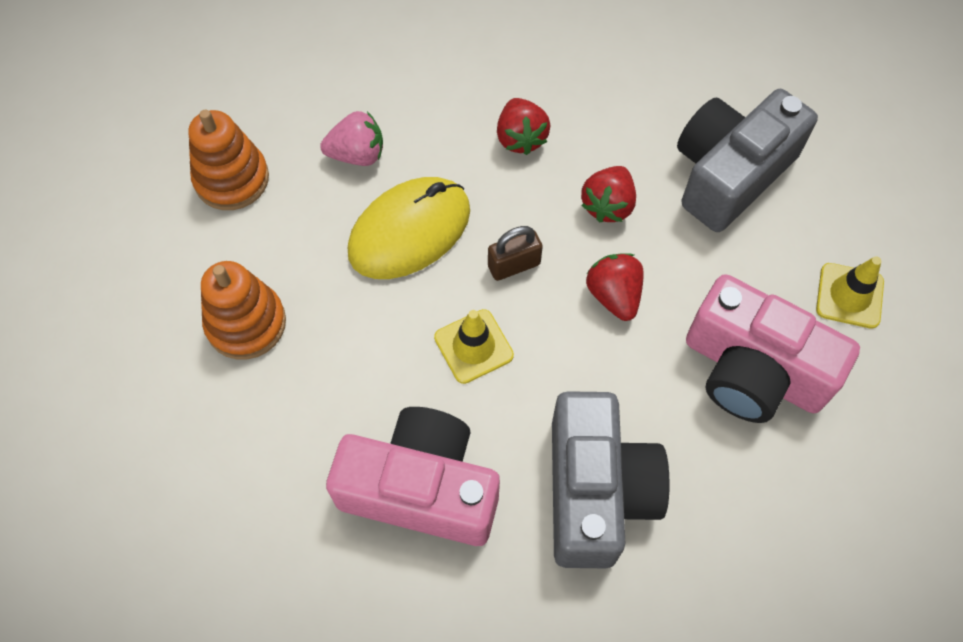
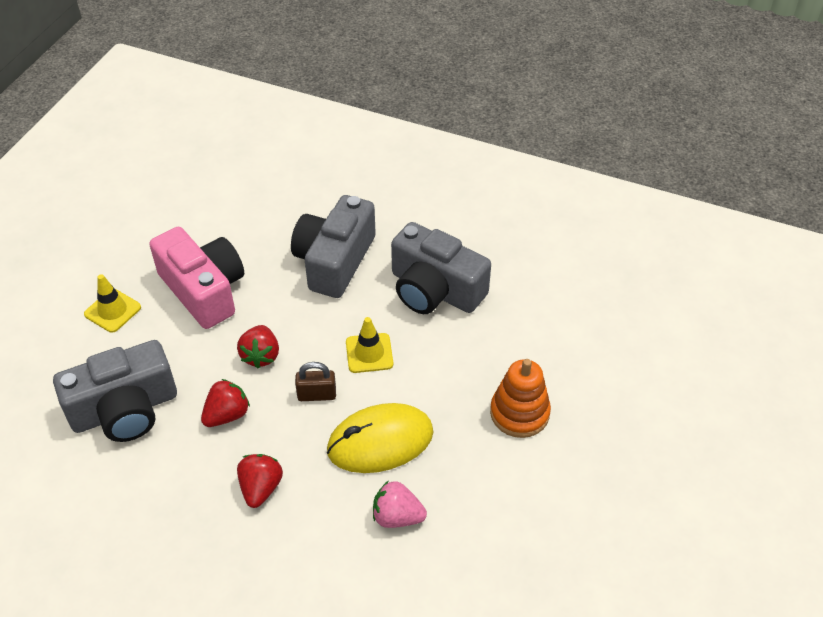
camera: 160 degrees left, 15 degrees down
orange stacking toy [188,110,269,210] -> none
pink camera [326,407,500,546] -> grey camera [391,222,491,314]

